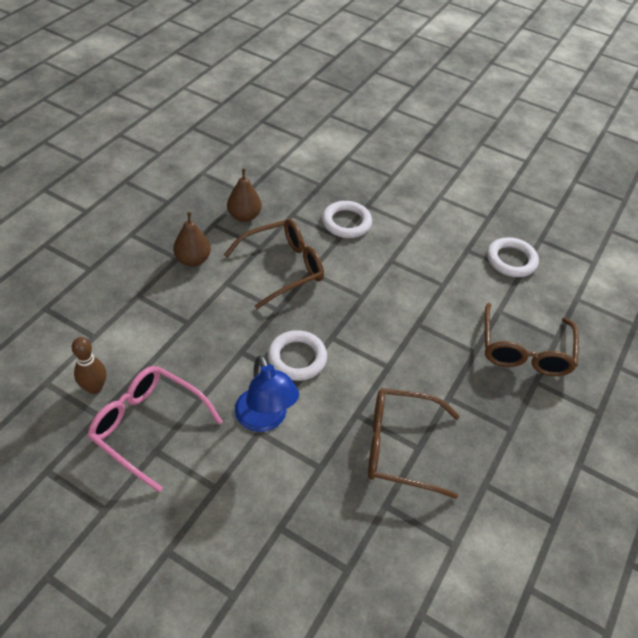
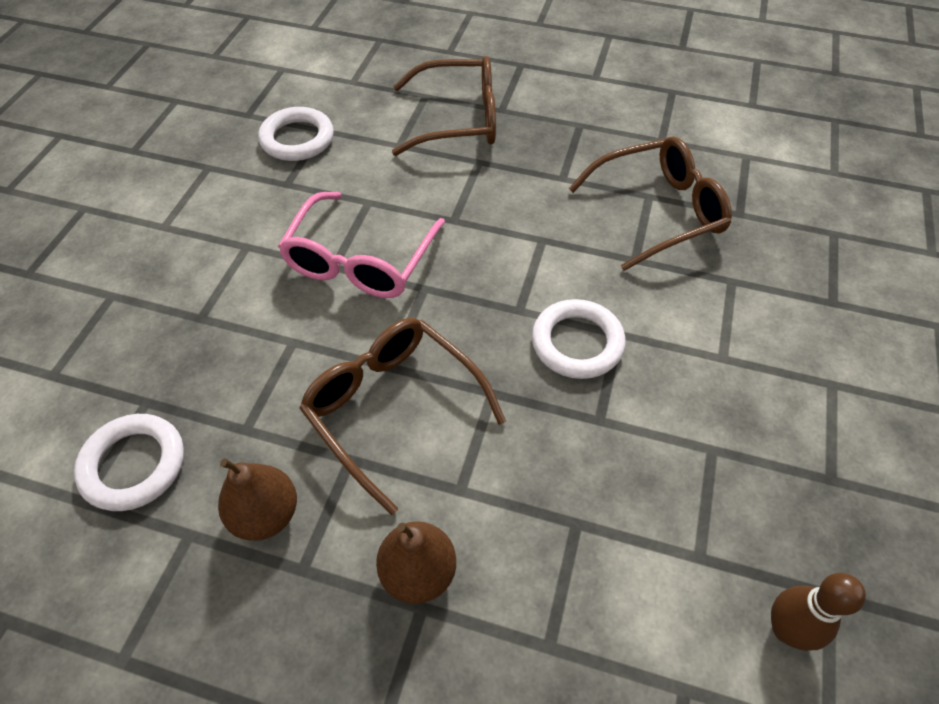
camera: 100 degrees left, 5 degrees up
pink glasses [87,366,223,492] -> pink glasses moved to [278,192,445,298]
blue lamp [235,355,299,432] -> none
white ring [322,201,372,238] -> white ring moved to [74,414,184,511]
brown glasses [368,388,460,499] -> brown glasses turned 105 degrees counterclockwise [568,137,732,271]

